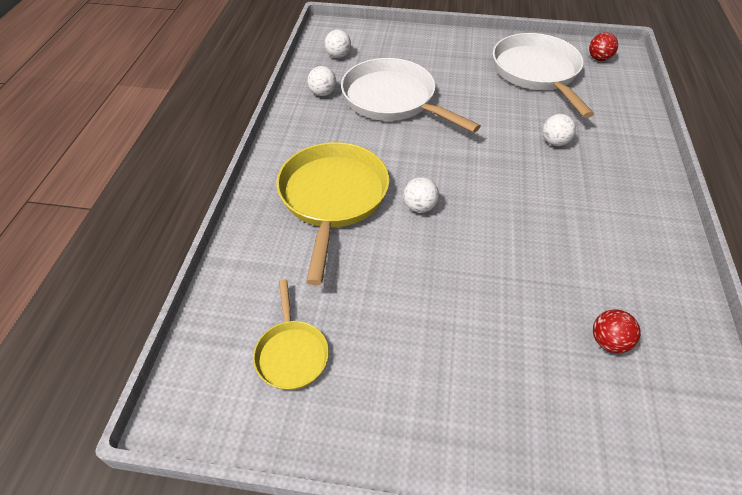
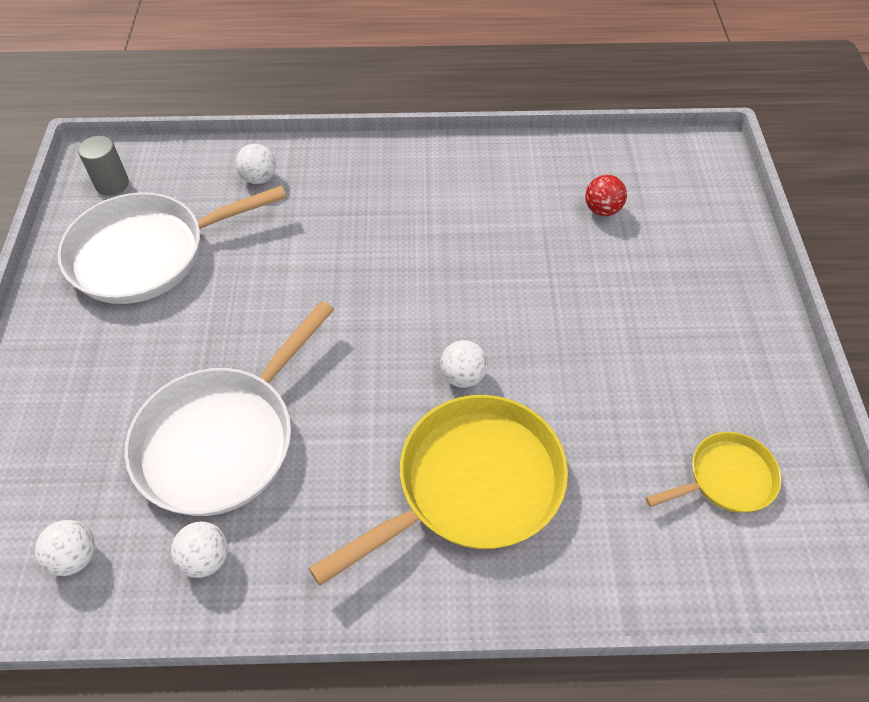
camera: 100 degrees left, 5 degrees up
yellow pan [276,142,389,285] -> yellow pan turned 150 degrees clockwise [309,395,568,586]
white ball [542,114,576,146] -> white ball moved to [236,144,276,184]
red ball [589,33,618,61] -> grey cylinder [78,136,129,196]

